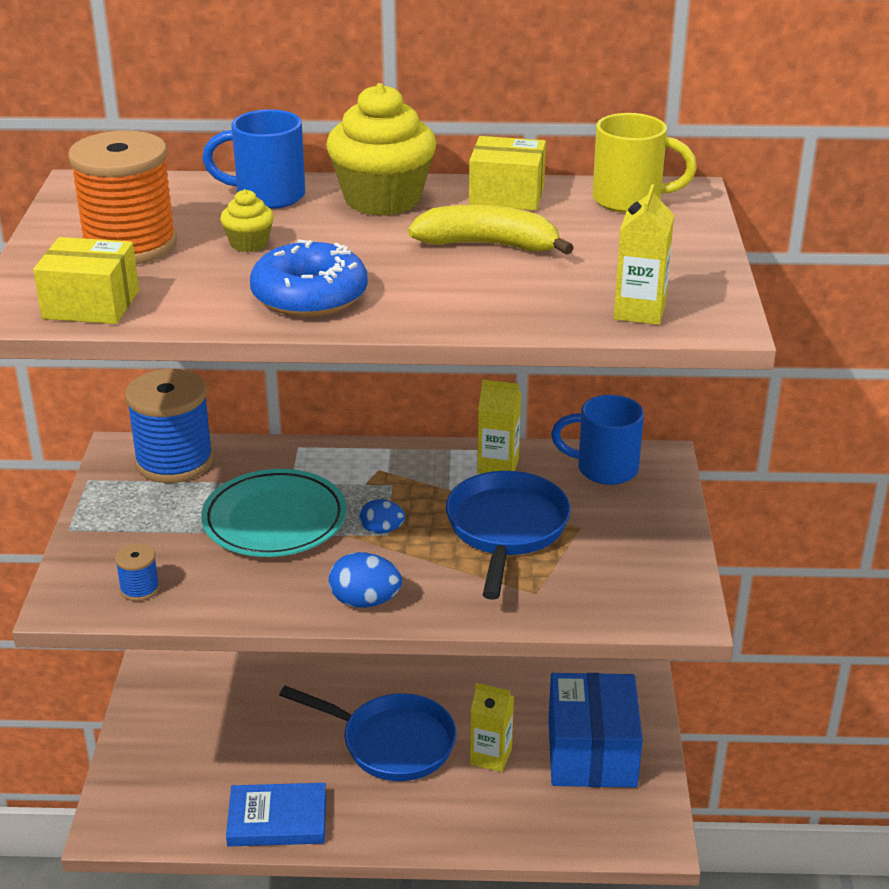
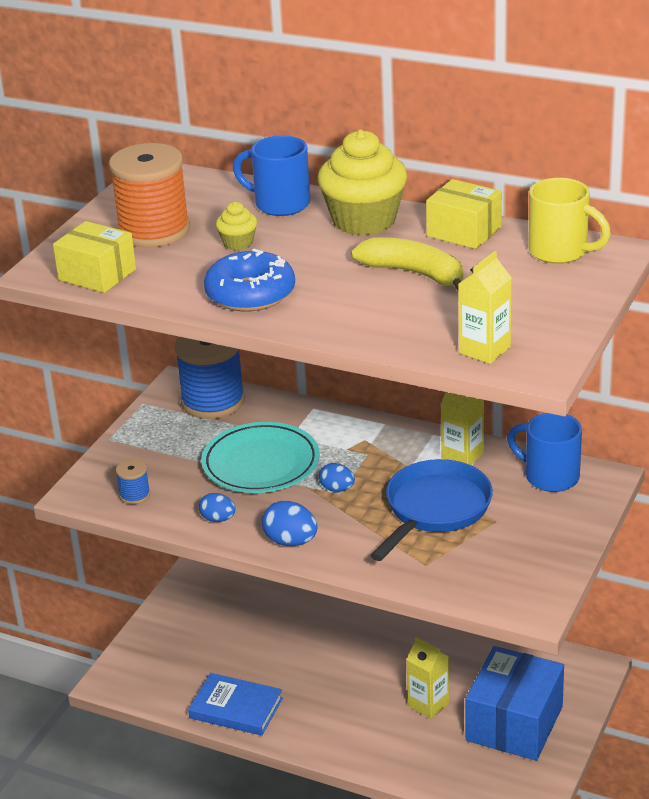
camera: 25 degrees right, 0 degrees up
blue pan [279,686,457,781] -> none
none -> blue egg [199,493,235,522]

